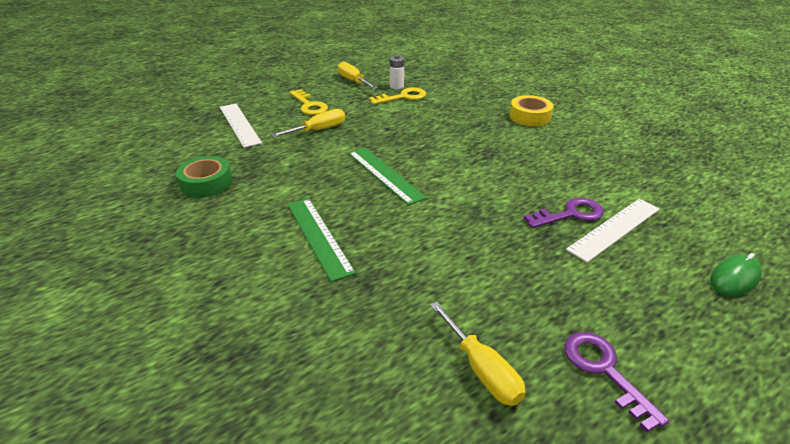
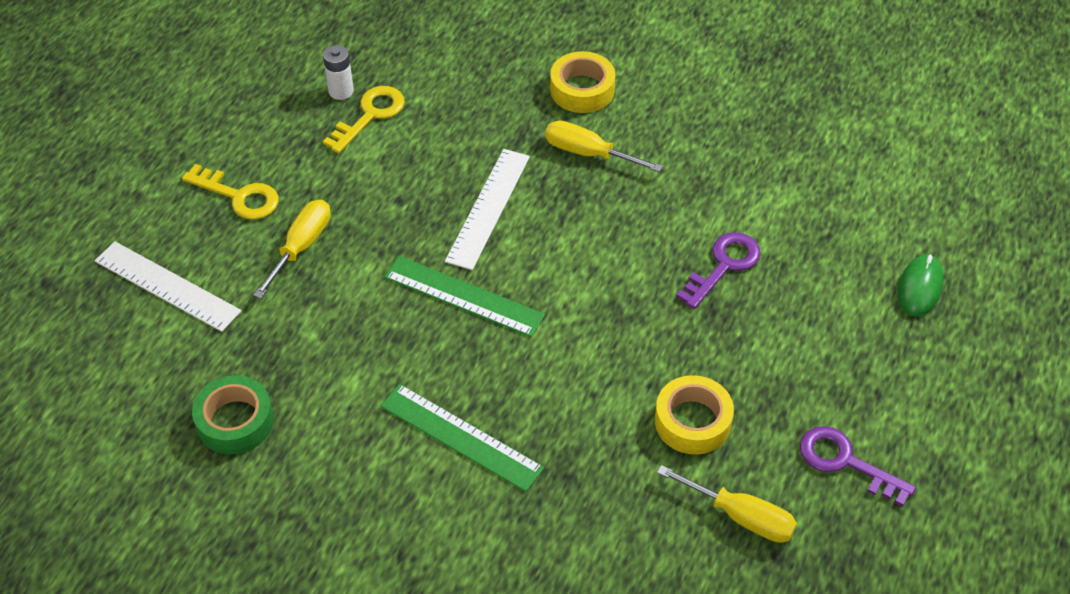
camera: 30 degrees left, 15 degrees up
yellow screwdriver [338,61,378,89] -> yellow screwdriver moved to [545,121,663,172]
white ruler [566,199,660,263] -> white ruler moved to [445,149,530,270]
none -> yellow tape [655,375,734,455]

